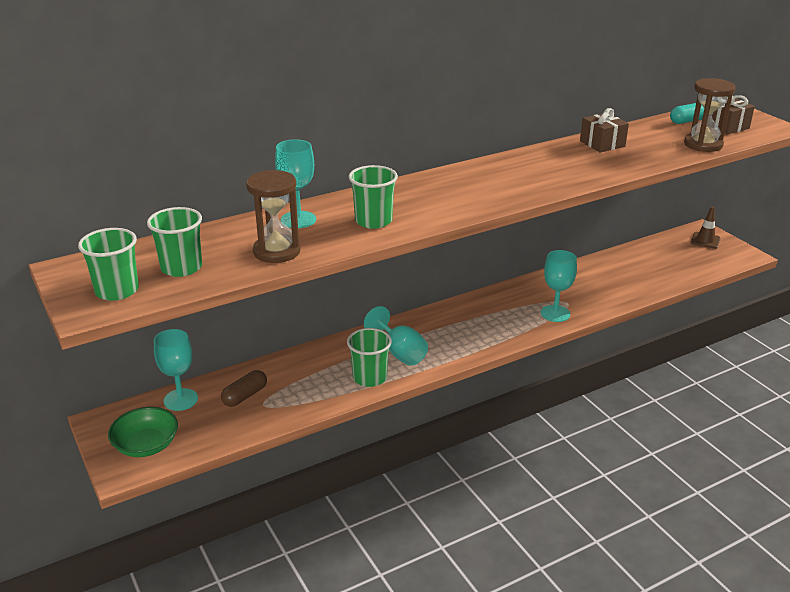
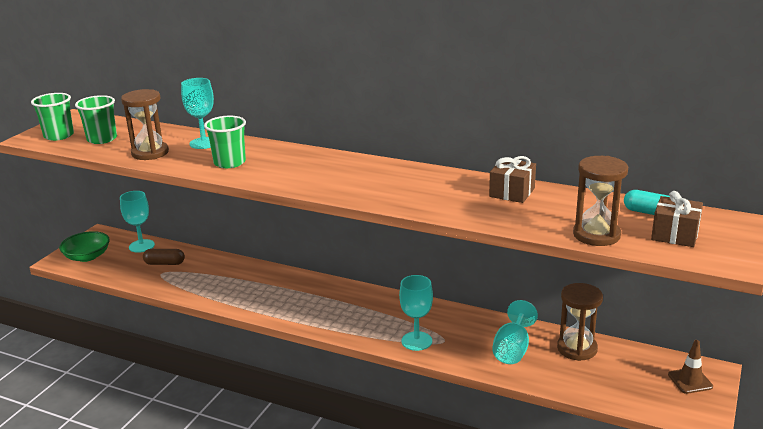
camera: 55 degrees right, 5 degrees down
green cup [347,328,392,387] -> none
turquoise goblet [364,306,428,366] -> turquoise goblet moved to [492,300,538,364]
none -> brown hourglass [557,283,603,361]

